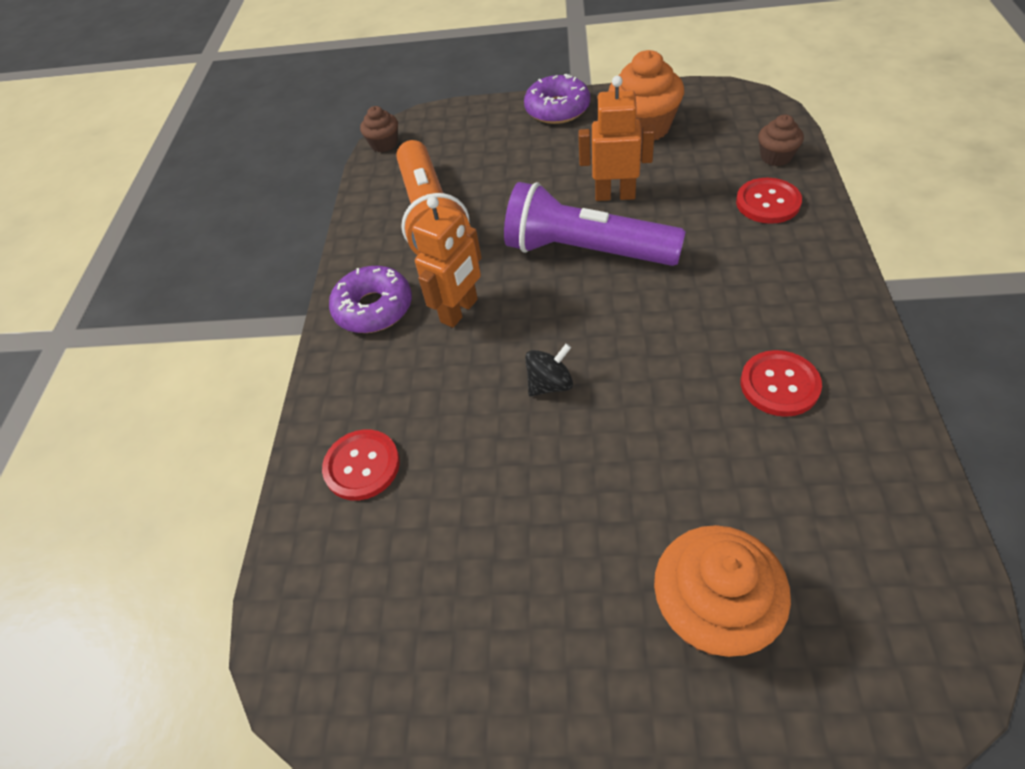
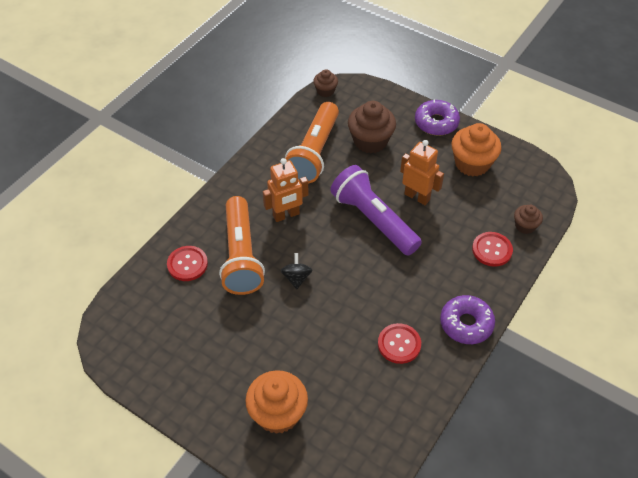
camera: 25 degrees right, 0 degrees up
purple donut [329,266,412,333] -> purple donut moved to [440,295,495,344]
black spinning top [525,343,573,396] -> black spinning top turned 90 degrees counterclockwise [281,253,312,289]
none -> orange flashlight [219,196,265,295]
none -> brown cupcake [348,101,396,153]

